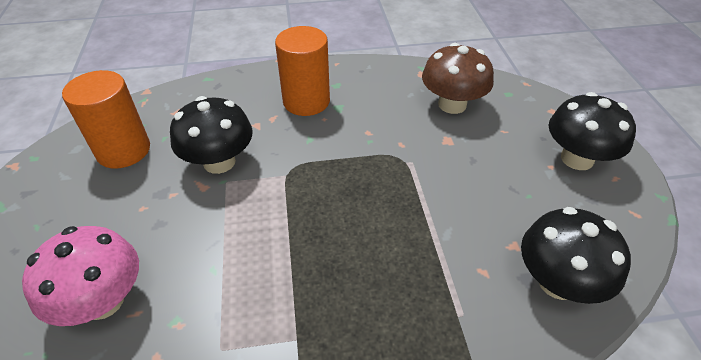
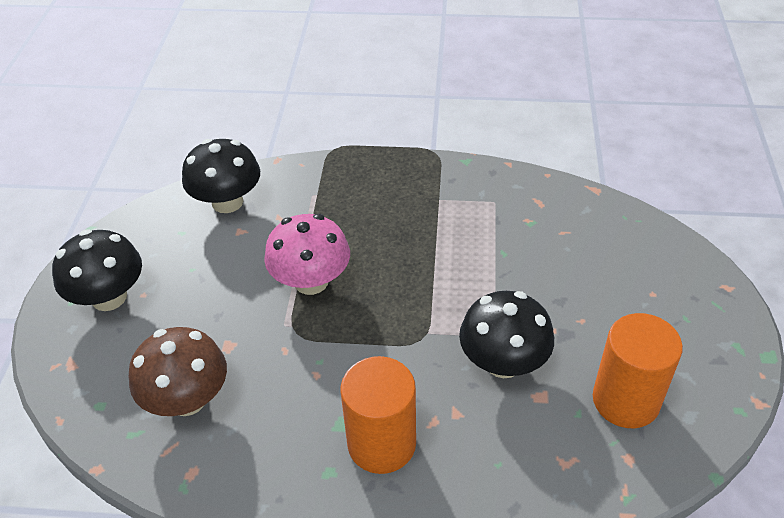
camera: 165 degrees left, 0 degrees up
pink mushroom [22,226,139,326] -> pink mushroom moved to [264,214,350,295]

